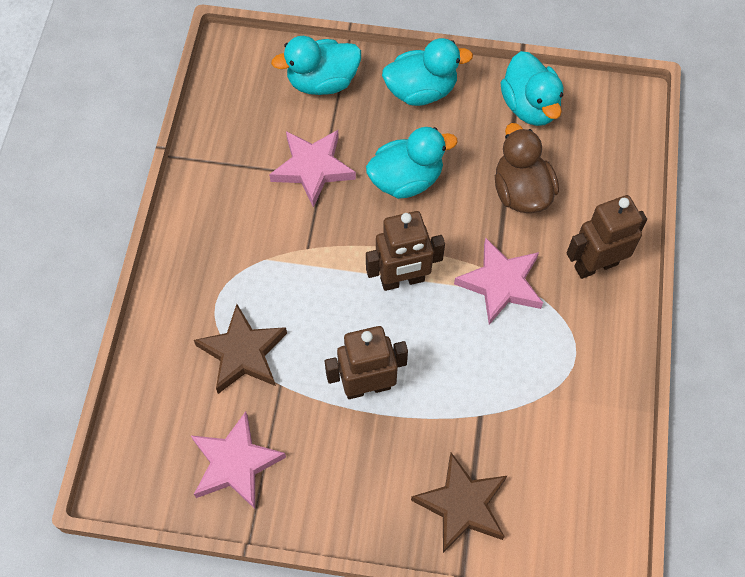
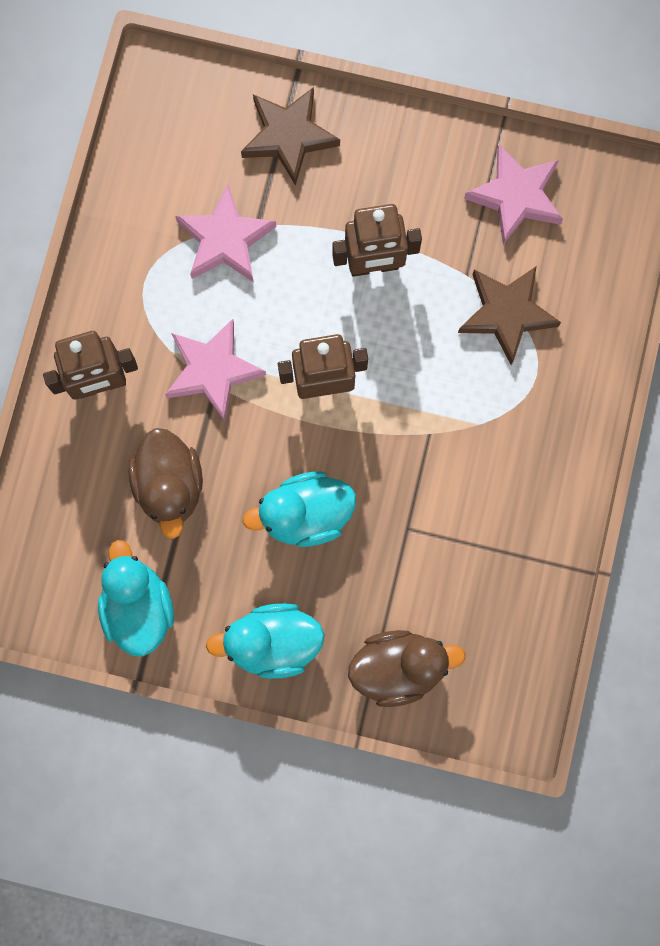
camera: 175 degrees left, 15 degrees up
pink star [269,130,356,208] -> pink star moved to [175,184,276,282]
turquoise duck [271,36,361,95] -> brown duck [348,630,466,707]

